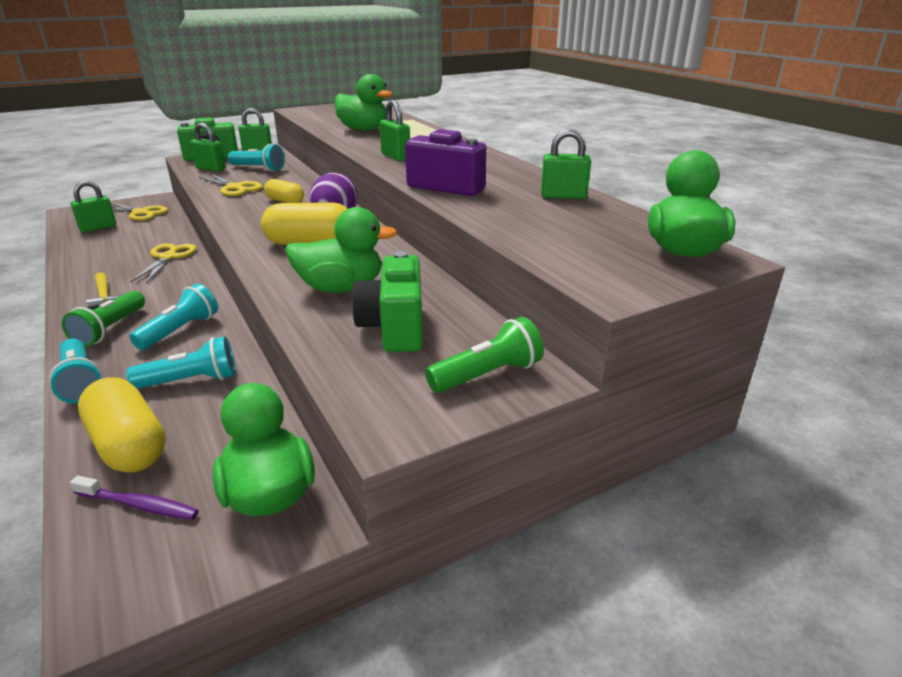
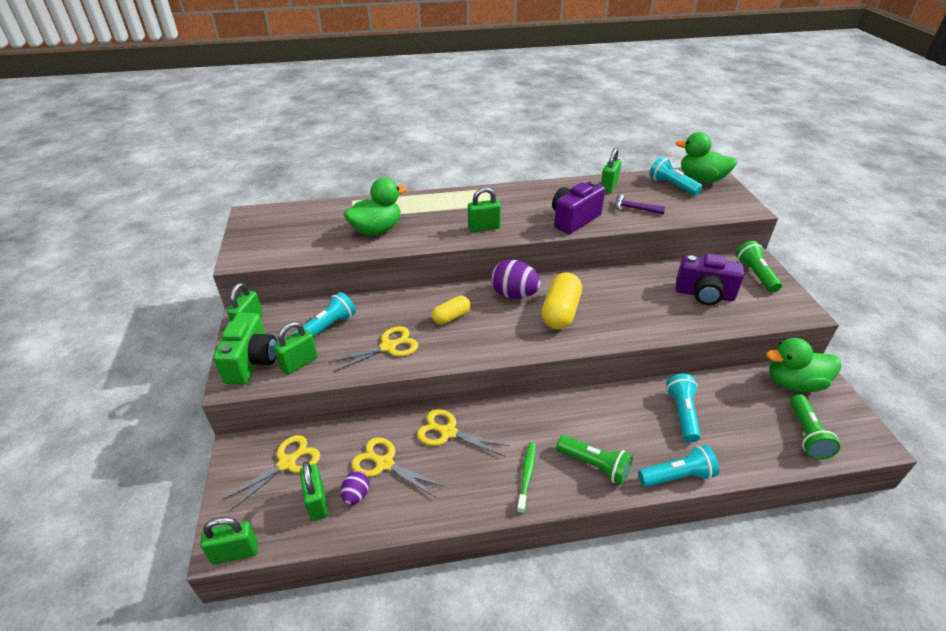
camera: 70 degrees left, 10 degrees up
purple toothbrush [70,476,199,520] -> green flashlight [790,394,840,460]
yellow capsule [78,377,166,473] -> none
yellow hammer [86,272,126,310] -> green toothbrush [517,442,536,514]
turquoise flashlight [130,283,218,350] -> turquoise flashlight moved to [650,157,703,196]
green duck [285,207,397,293] -> none
green camera [351,251,423,352] -> purple camera [676,253,744,305]
none -> green padlock [200,517,258,565]
none -> purple egg [341,471,369,505]
none -> yellow scissors [351,437,443,497]
none -> purple hammer [615,194,665,214]

